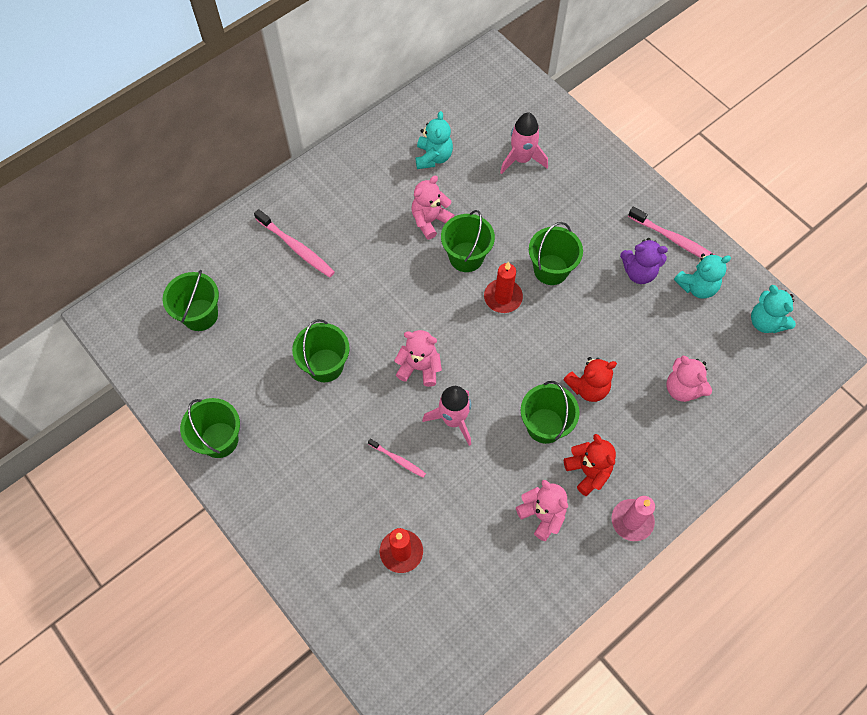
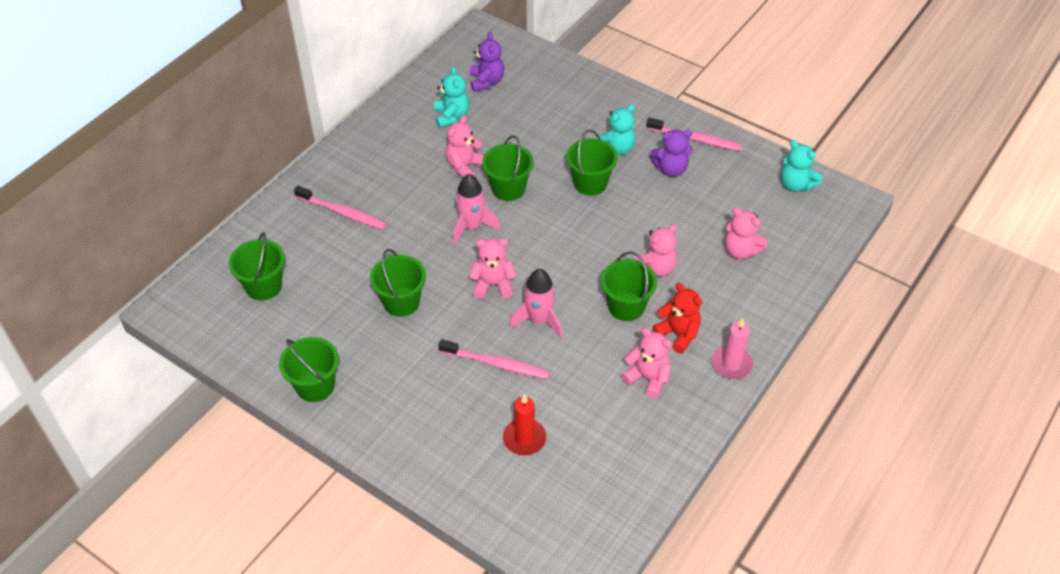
camera: 15 degrees left, 15 degrees down
pink toothbrush [368,438,426,478] -> pink toothbrush [438,339,550,379], size x1.74
red candle [484,262,523,313] -> none
pink rocket [500,112,548,174] -> pink rocket moved to [453,174,500,245]
red teddy bear [563,357,617,402] -> pink teddy bear [633,224,677,276]
turquoise teddy bear [674,254,731,299] -> turquoise teddy bear moved to [596,104,635,155]
none -> purple teddy bear [470,32,504,92]

